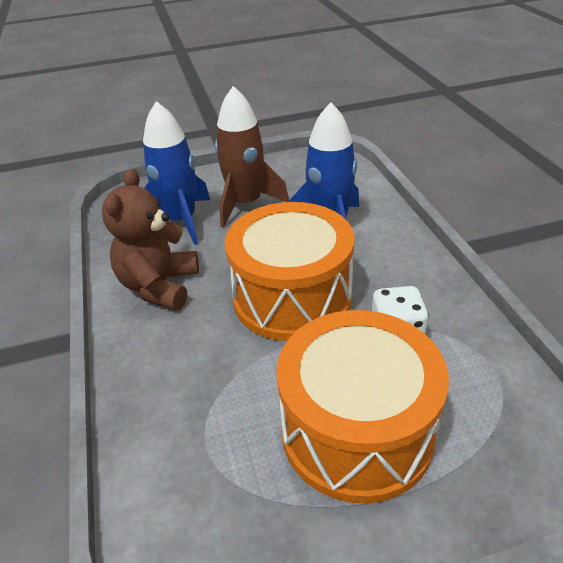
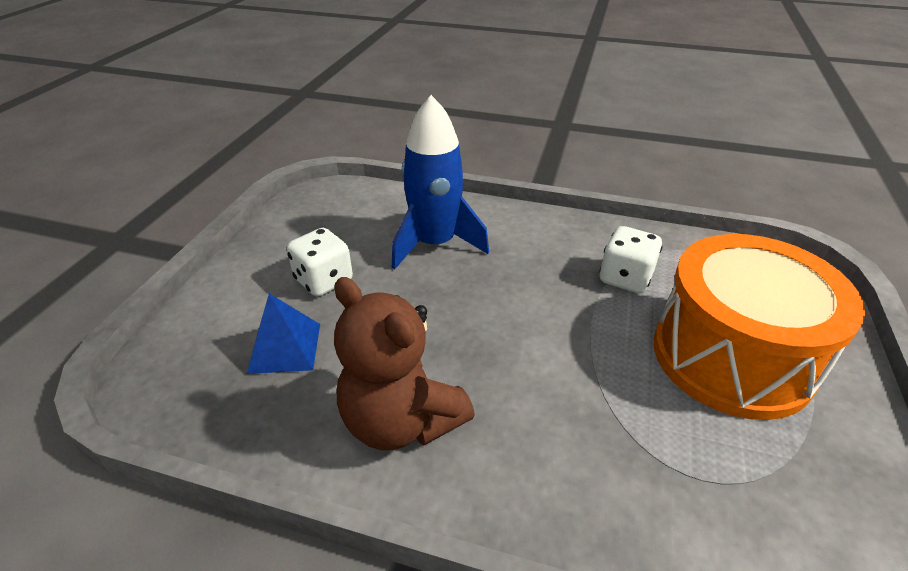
camera: 60 degrees left, 0 degrees up
blue rocket [143,101,210,245] -> blue pyramid [247,293,320,374]
brown rocket [215,86,289,228] -> white dice [287,228,353,297]
orange drum [225,202,355,341] -> none

